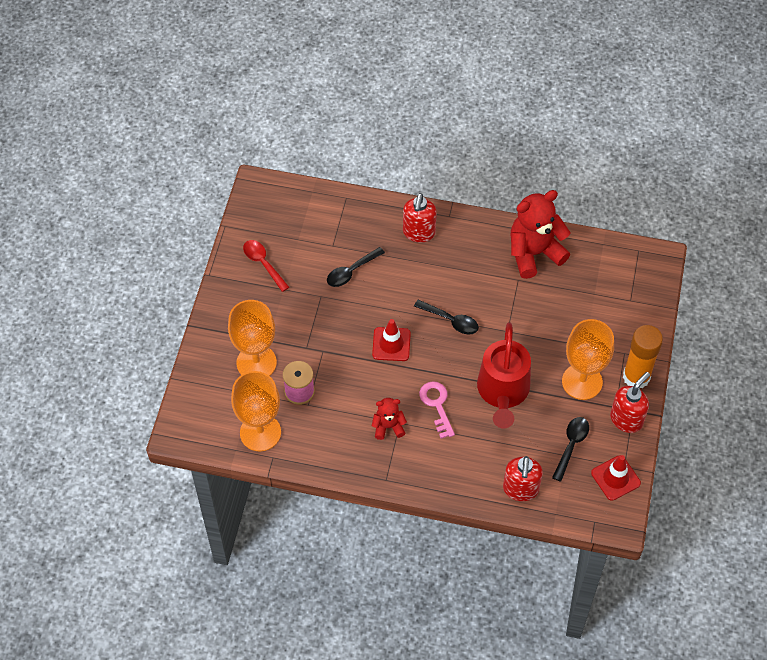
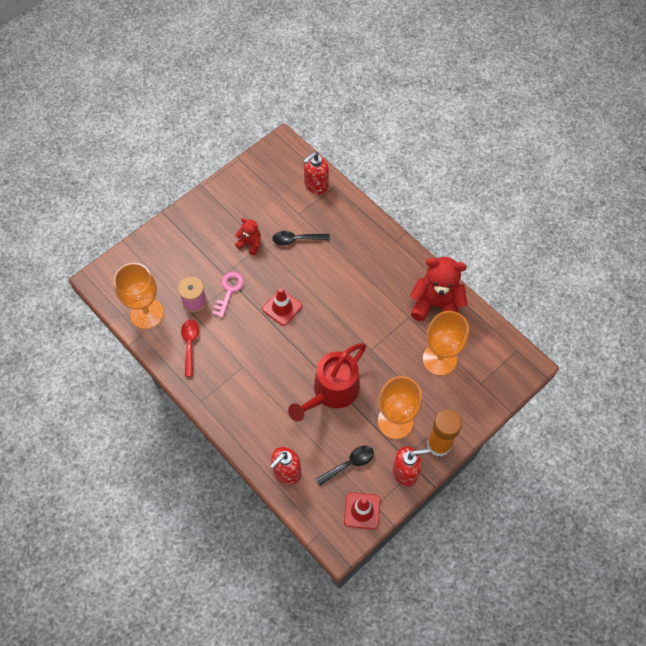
camera: 35 degrees right, 5 degrees up
orange goblet [228,300,277,376] -> orange goblet moved to [423,311,469,376]
red spoon [243,240,289,292] -> red spoon moved to [181,319,199,377]
red teddy bear [372,398,407,440] -> red teddy bear moved to [235,218,261,255]
red soap dispenser [403,193,437,243] -> red soap dispenser moved to [303,152,329,195]
black spoon [414,300,479,335] -> none
pink key [419,381,455,439] -> pink key moved to [212,272,244,318]

